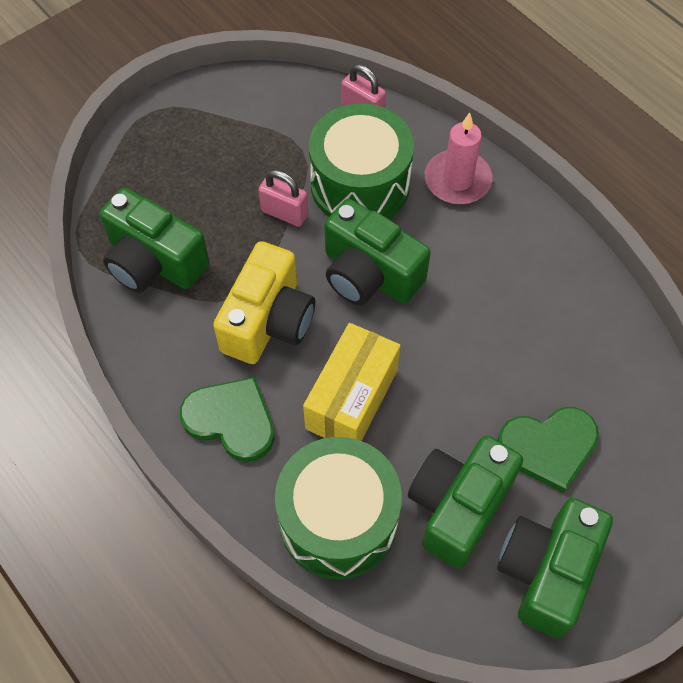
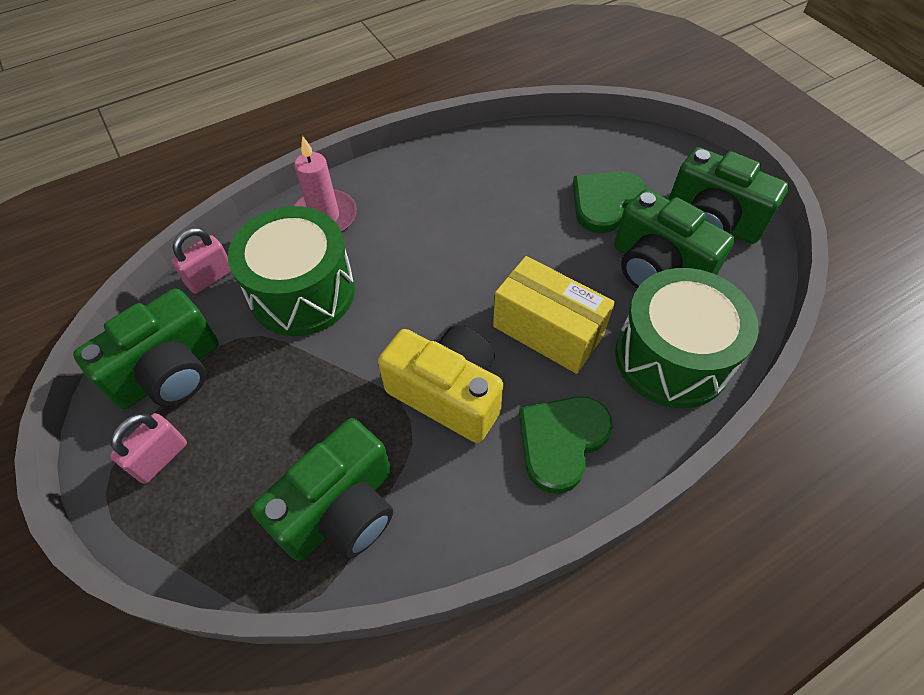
camera: 80 degrees left, 5 degrees down
pink padlock [258,170,308,227] -> pink padlock moved to [110,413,187,484]
green camera [325,199,431,305] -> green camera moved to [73,288,219,409]
green heart [497,407,599,493] -> green heart turned 135 degrees counterclockwise [573,171,646,233]

